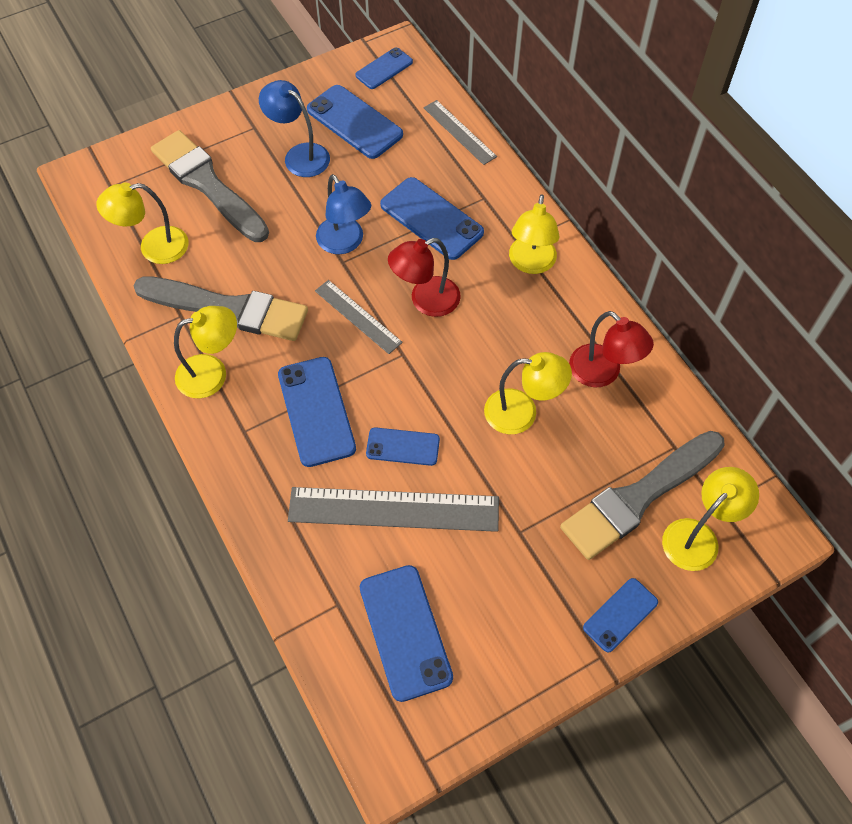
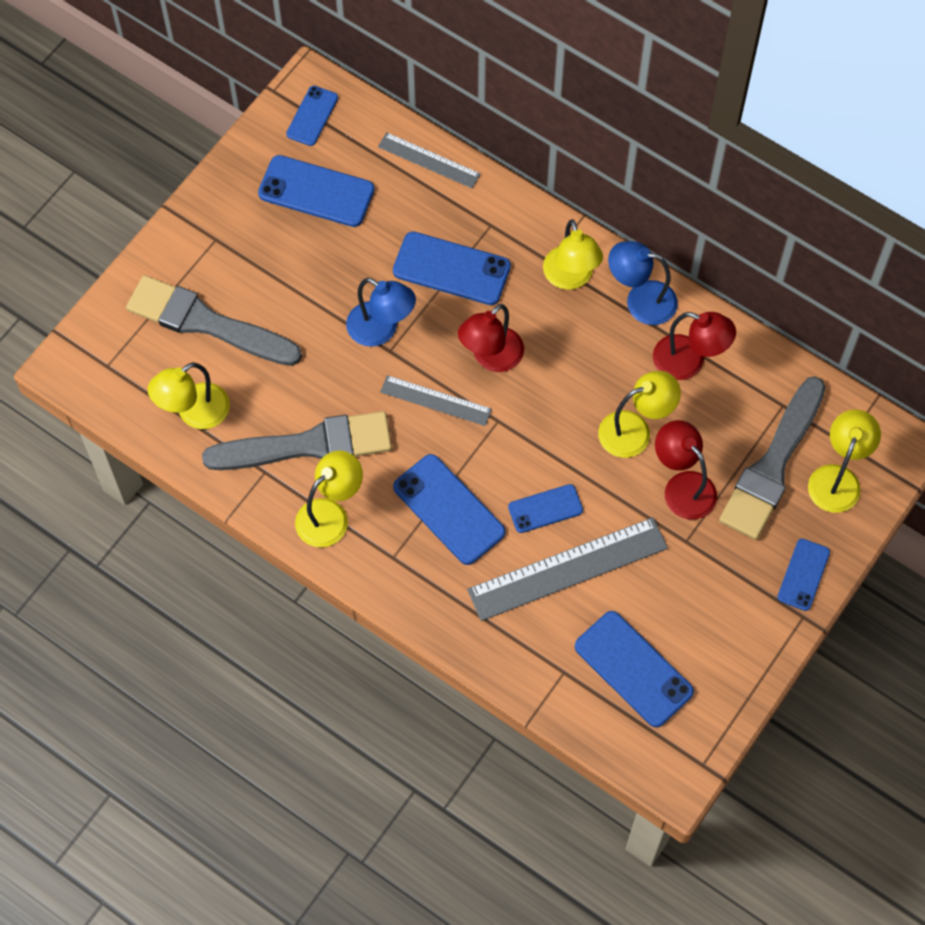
camera: 25 degrees left, 5 degrees up
blue lamp [259,80,330,177] -> blue lamp moved to [608,241,678,325]
none -> red lamp [655,420,717,520]

